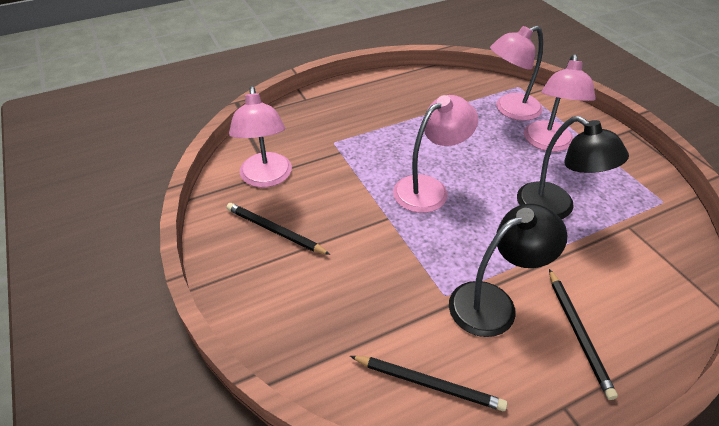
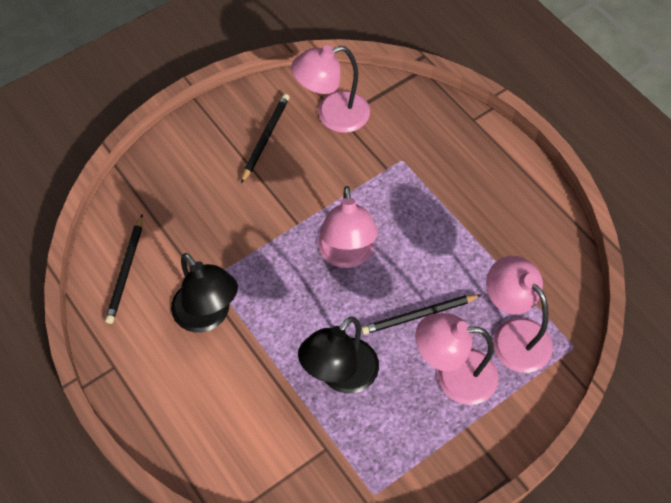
camera: 80 degrees right, 15 degrees up
pink lamp [393,95,478,213] -> pink lamp turned 45 degrees clockwise [318,186,378,268]
black pencil [549,269,618,400] -> black pencil moved to [361,294,481,335]

